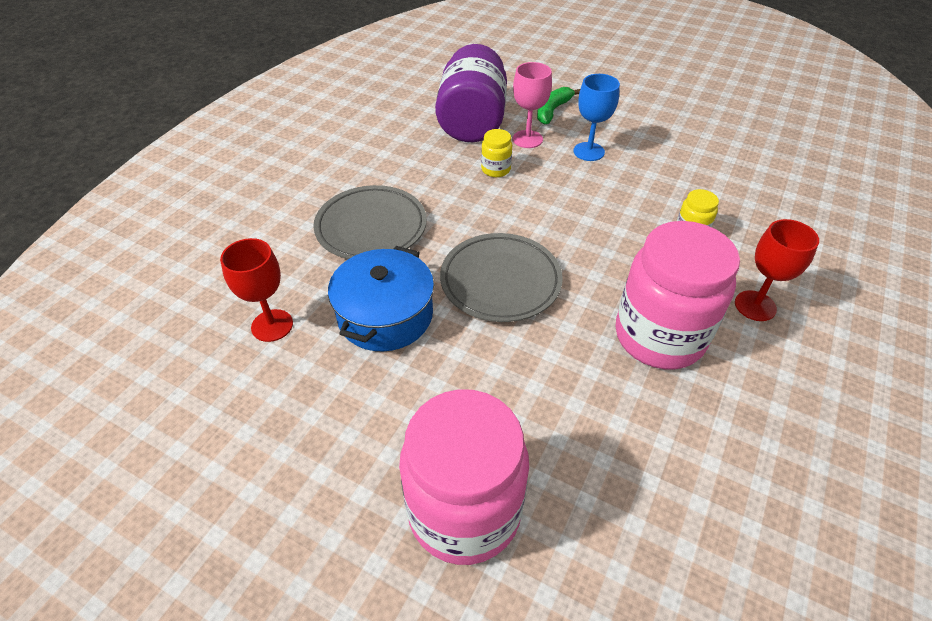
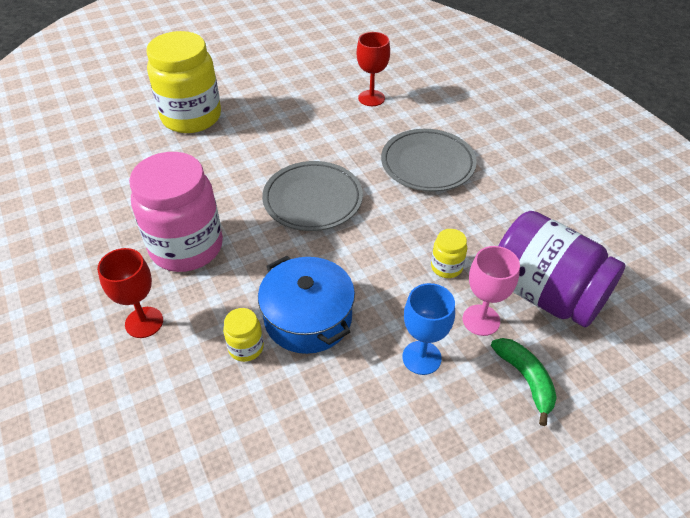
camera: 125 degrees right, 0 degrees up
blue pot [328,246,434,352] -> blue pot moved to [258,256,355,354]
pink jar [399,389,529,565] -> yellow jar [146,31,221,133]

